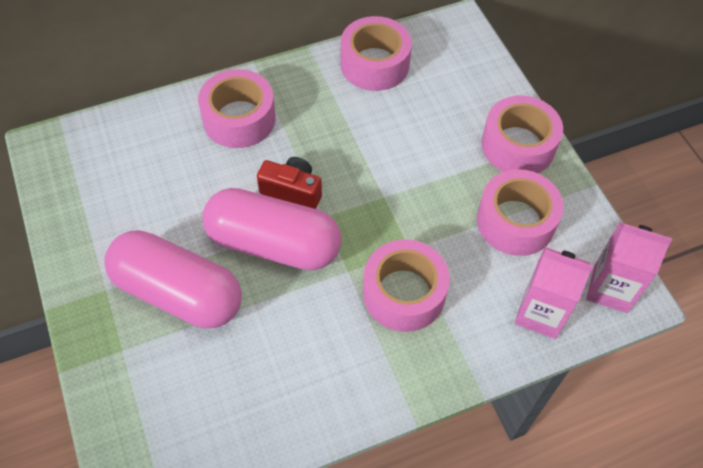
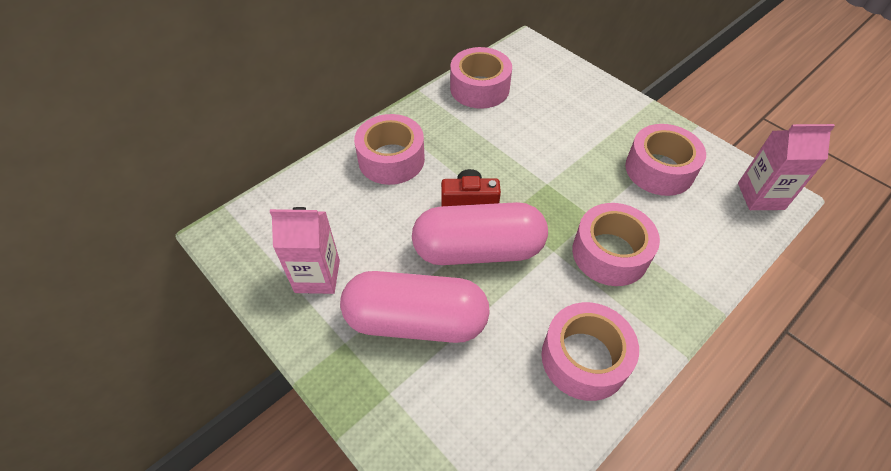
camera: 20 degrees left, 5 degrees down
pink tape [481,96,563,173] -> pink tape moved to [541,302,639,401]
pink carton [515,247,593,339] -> pink carton moved to [270,207,340,294]

